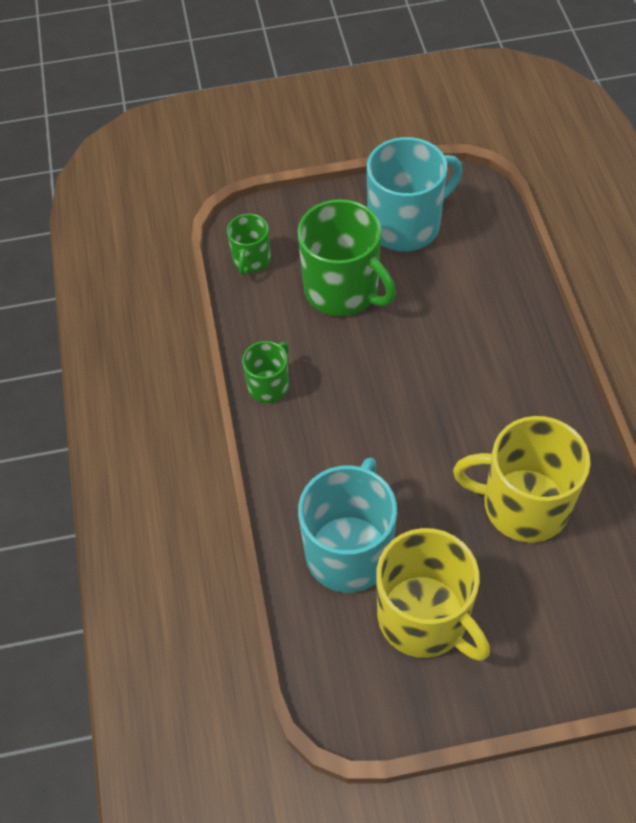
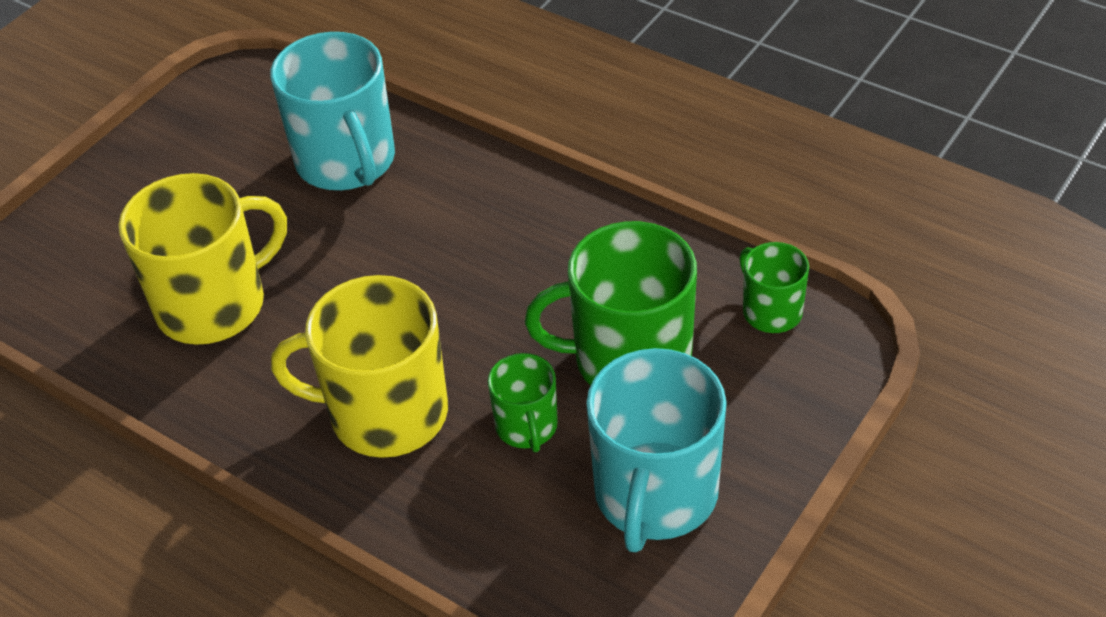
camera: 135 degrees right, 10 degrees down
green mug [242,341,289,403] -> green mug moved to [488,353,558,452]
yellow mug [376,528,490,661] -> yellow mug moved to [271,275,448,458]

